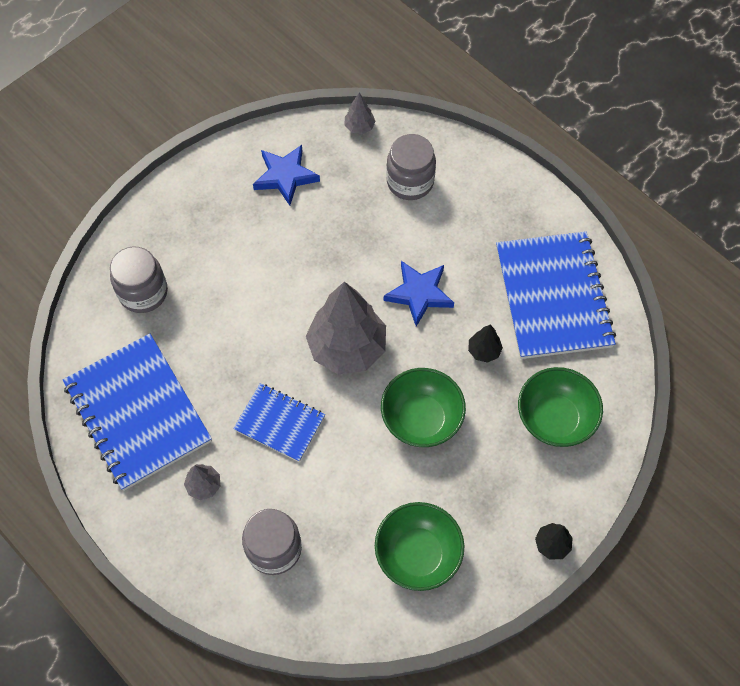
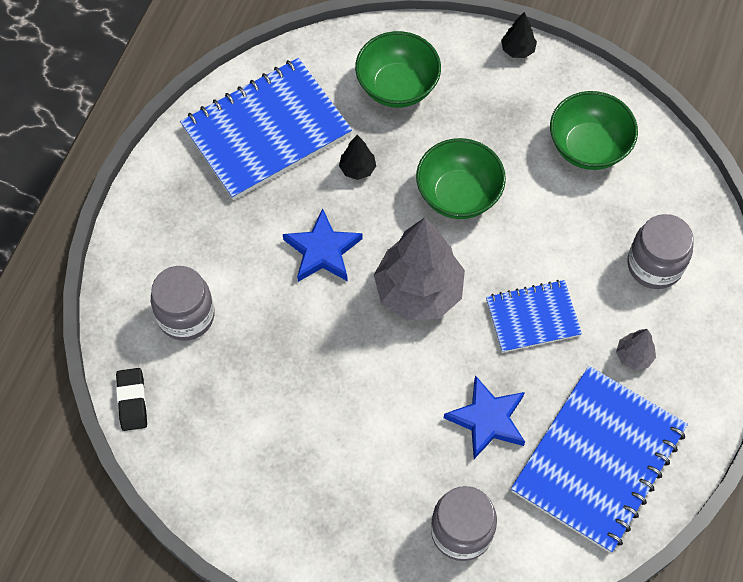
camera: 115 degrees left, 0 degrees up
blue notebook [233,383,325,462] -> blue notebook turned 75 degrees clockwise [486,280,582,353]
blue star [253,145,320,206] -> blue star moved to [444,375,525,459]
grey tree [345,93,376,134] -> black eraser [116,368,147,431]

